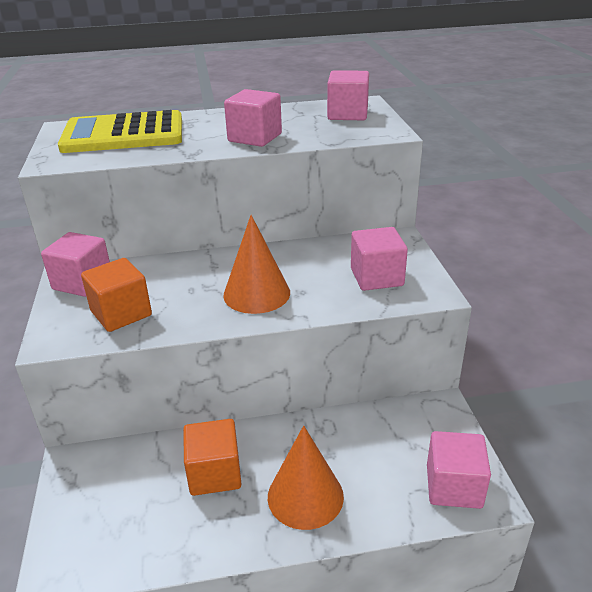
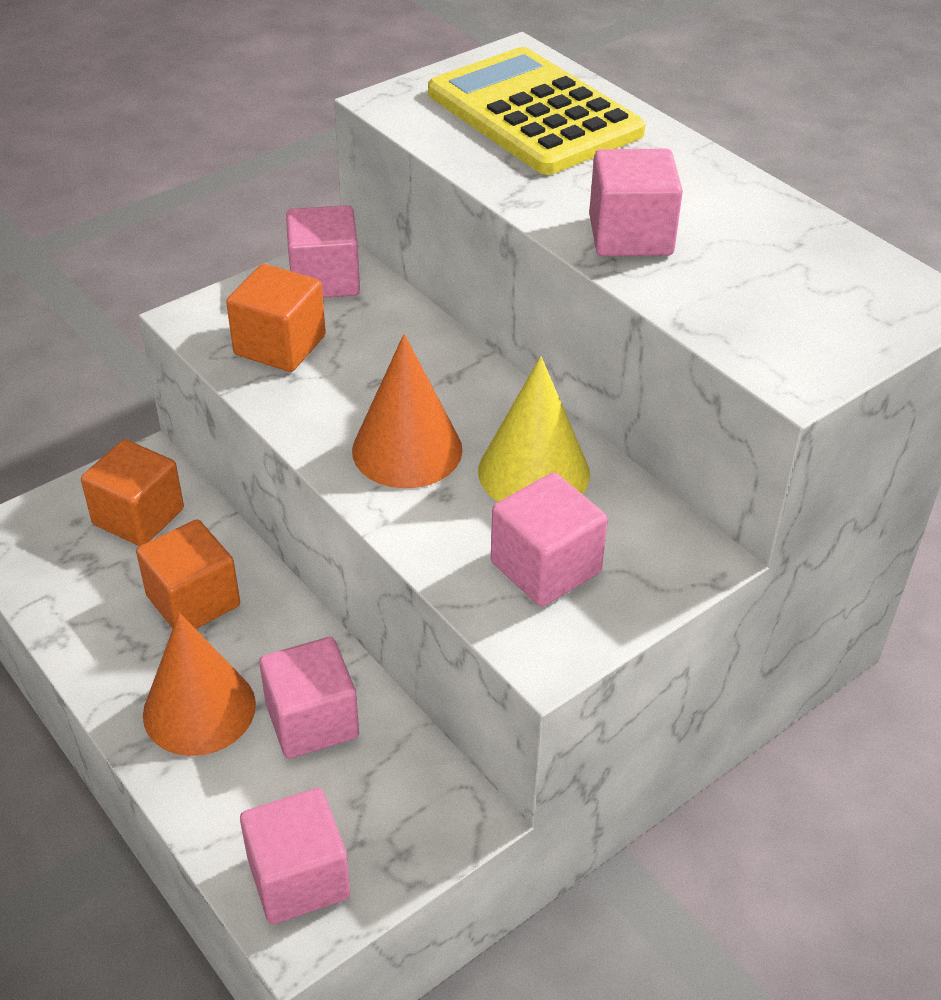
camera: 60 degrees right, 10 degrees up
pink cube [327,70,369,120] -> pink cube moved to [259,637,359,759]
none -> orange cube [81,439,184,546]
none -> yellow cone [478,356,590,502]

